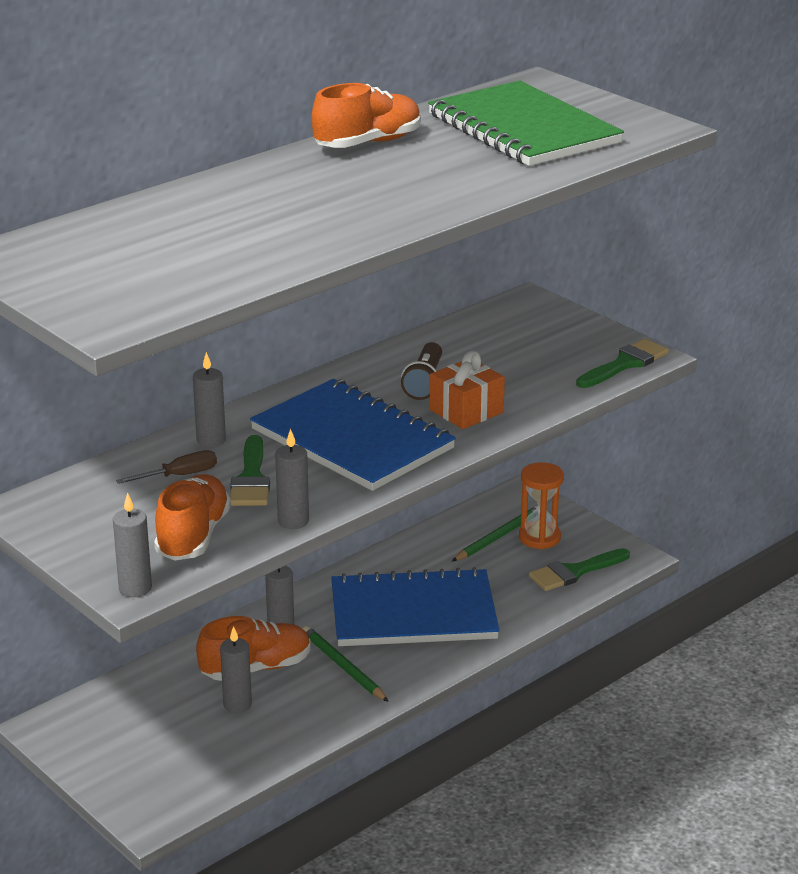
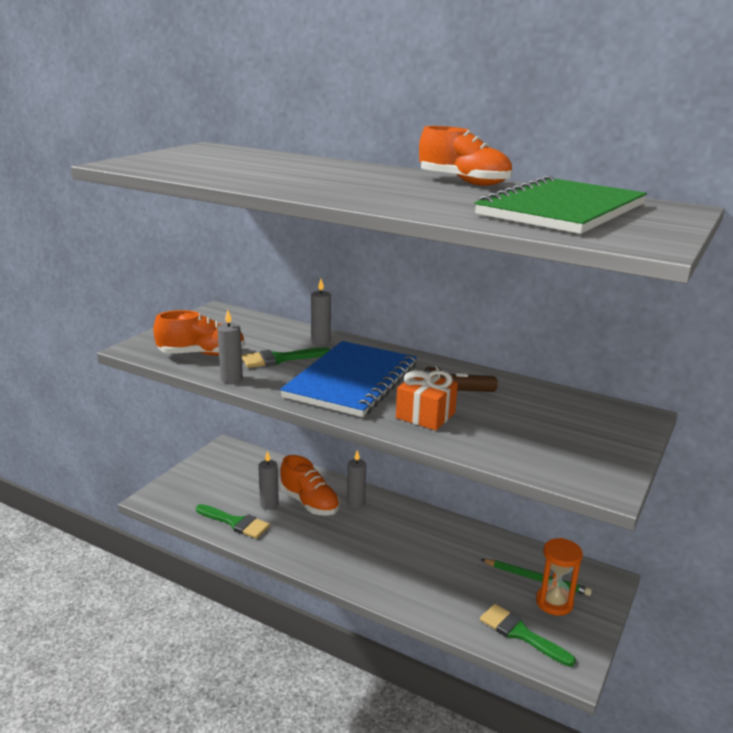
camera: 70 degrees right, 5 degrees down
grey candle [113,492,152,597] -> none
brown screwdriver [116,450,217,484] -> none
green pencil [303,626,389,702] -> none
blue notebook [331,567,499,646] -> none
green brush [576,339,669,388] -> green brush moved to [196,504,270,539]

